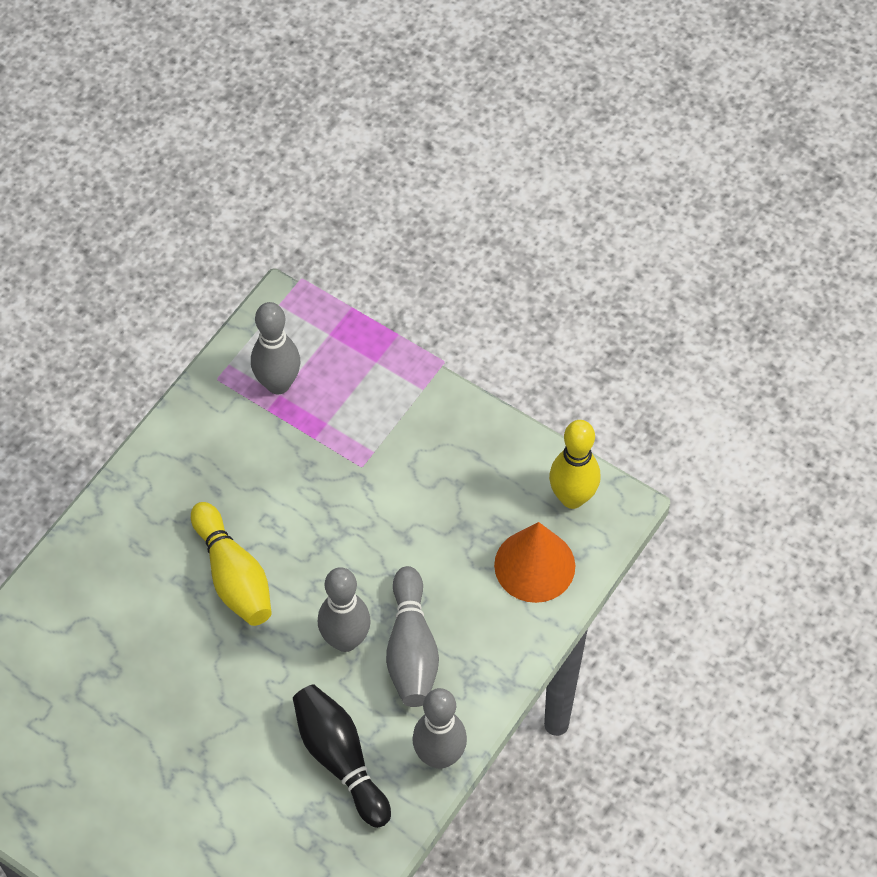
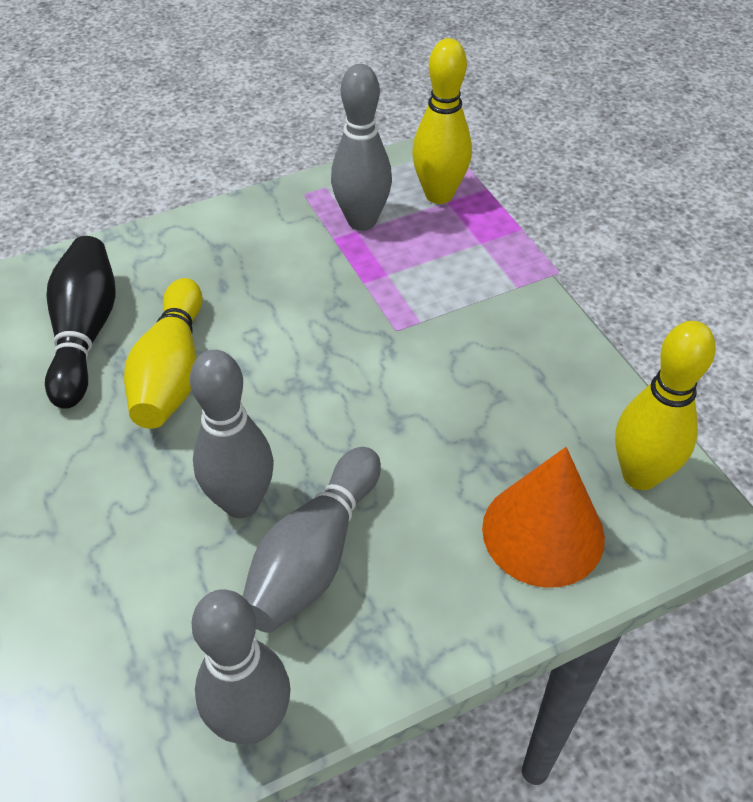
camera: 30 degrees right, 10 degrees down
black bowling pin [293,684,391,828] -> black bowling pin moved to [45,236,116,409]
none -> yellow bowling pin [412,38,472,204]

